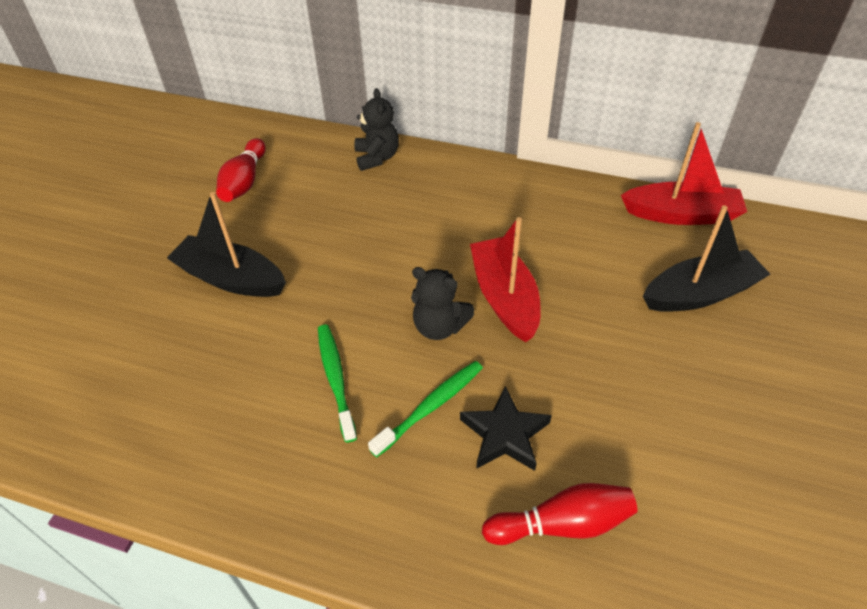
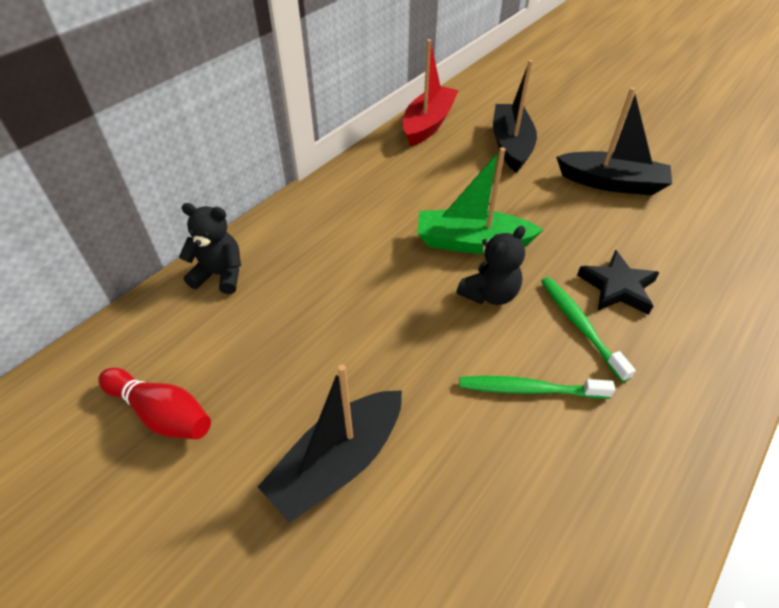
camera: 70 degrees left, 0 degrees up
red boat [470,217,541,342] -> green boat [417,147,543,254]
red bowling pin [482,483,637,545] -> none
none -> black boat [556,87,672,195]

